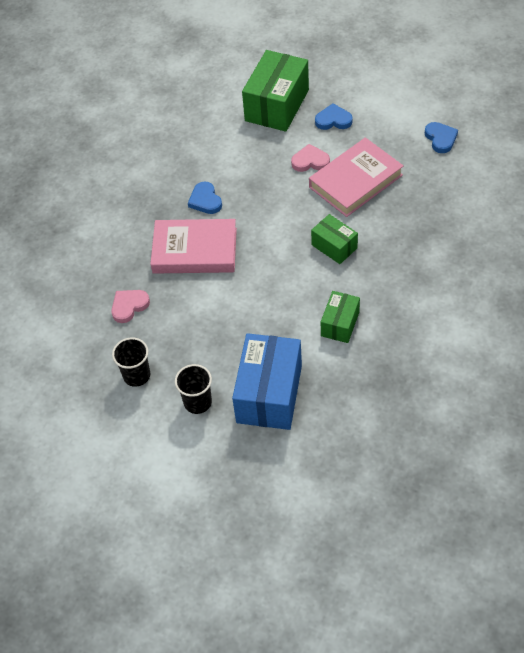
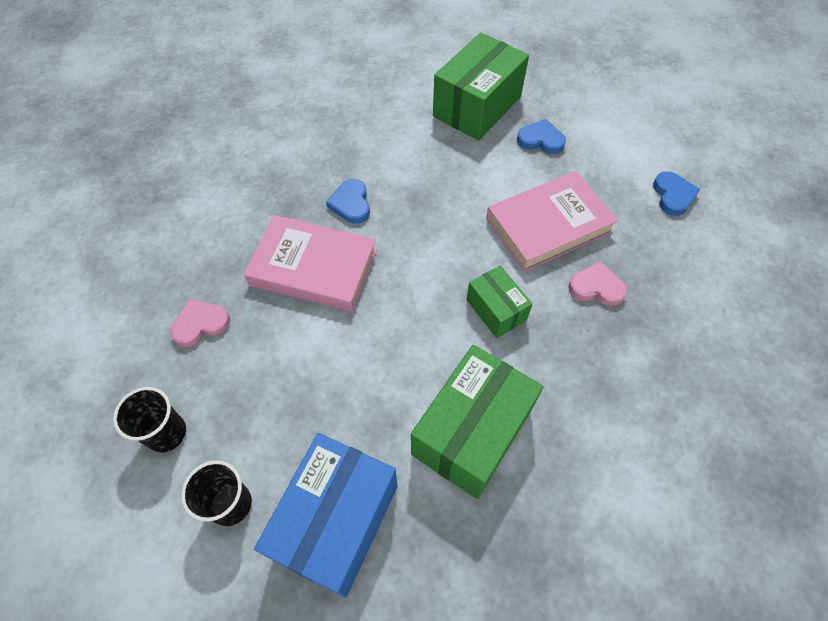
camera: 10 degrees right, 5 degrees up
pink heart [291,144,330,172] -> pink heart moved to [568,261,627,306]
green box [321,291,360,343] -> green box [411,345,543,499], size x1.83

